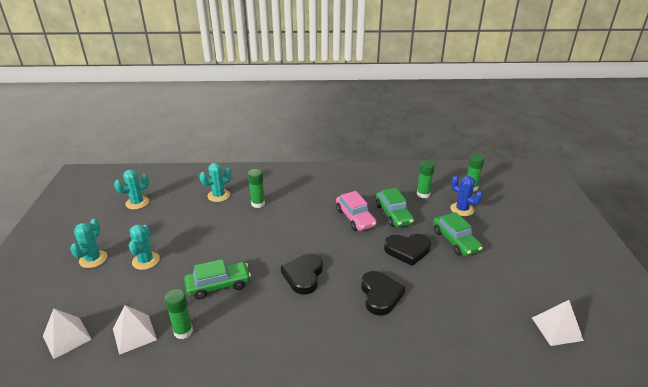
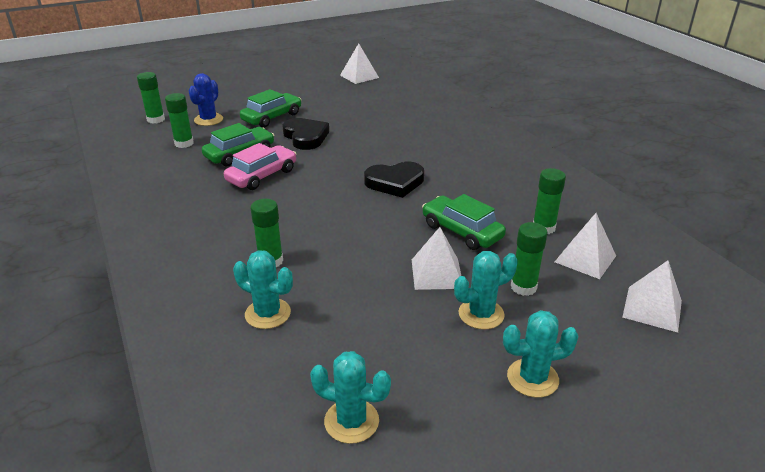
camera: 115 degrees left, 0 degrees up
black heart [361,271,405,316] -> none
none -> white pyramid [412,227,461,290]
none -> green glue stick [511,222,548,296]

